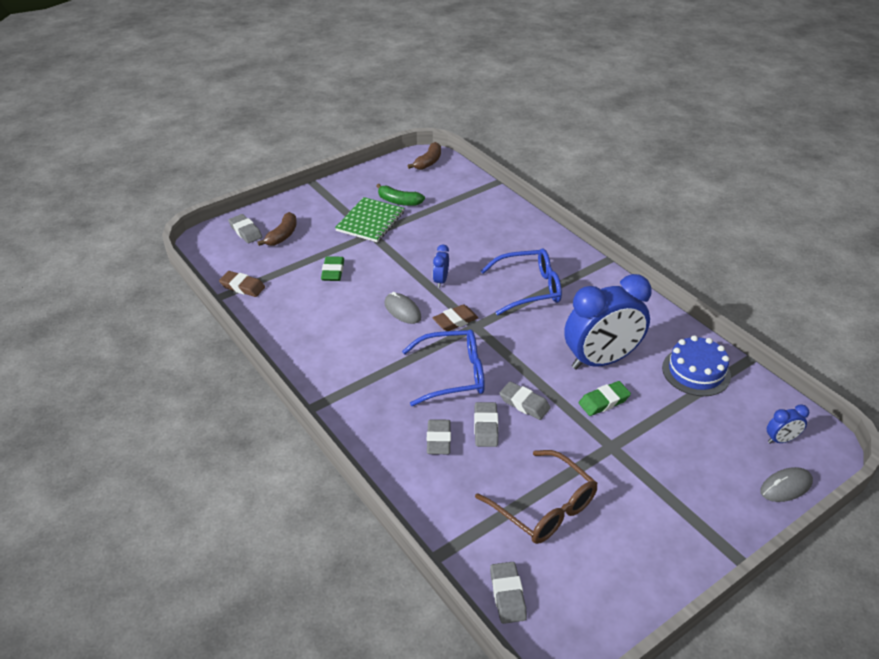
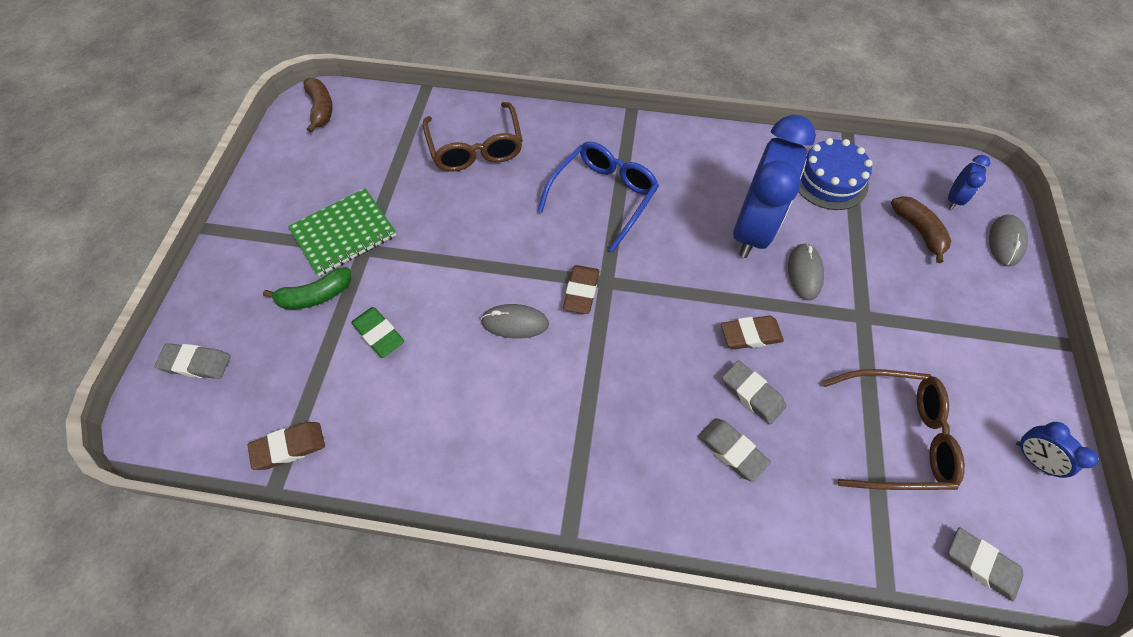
camera: 45 degrees left, 20 degrees up
brown banana [257,212,297,246] -> brown banana moved to [891,196,951,263]
green notebook [335,197,404,242] -> green notebook turned 75 degrees clockwise [288,188,396,276]
green banana [376,184,425,206] -> green banana moved to [263,267,351,309]
blue glasses [402,330,485,406] -> none
blue clock [433,245,449,288] -> blue clock moved to [1016,422,1098,478]
grey eraser [499,382,551,420] -> brown eraser [721,316,784,349]
green eraser [579,381,631,416] -> grey mouse [788,243,824,301]
none -> brown glasses [423,102,523,172]

